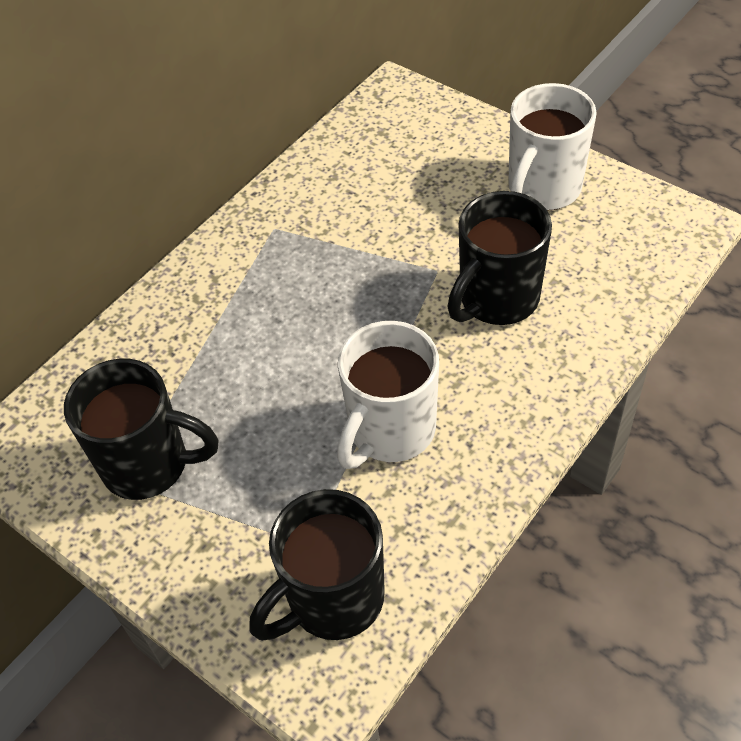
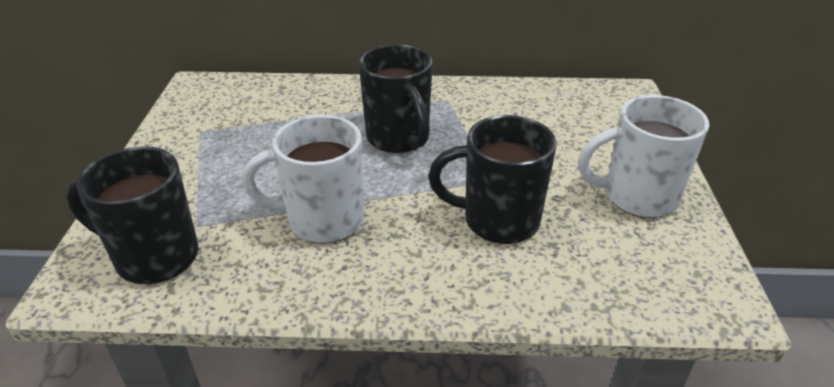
camera: 50 degrees right, 15 degrees down
black mug [64,359,218,500] -> black mug moved to [359,44,433,153]

